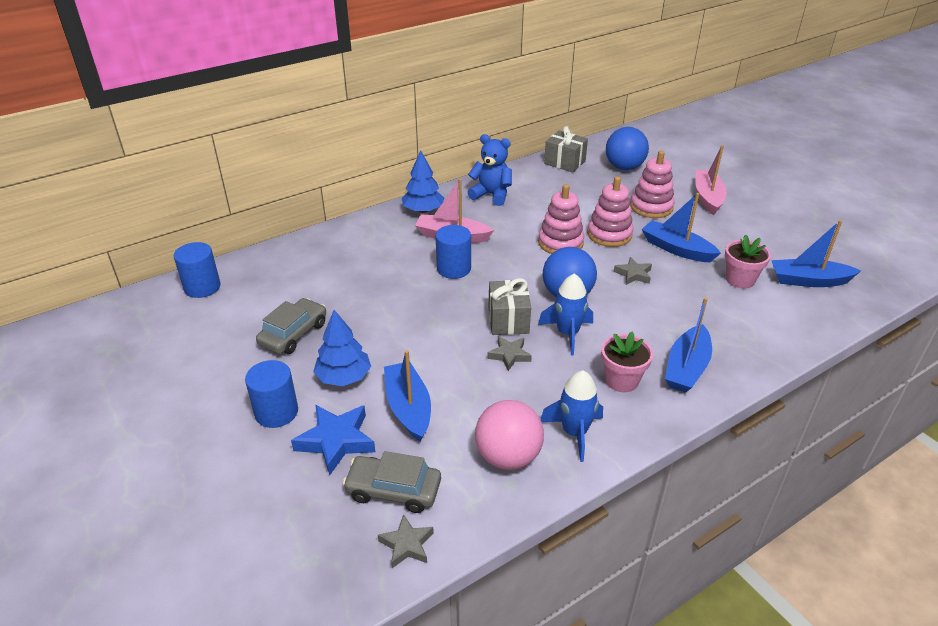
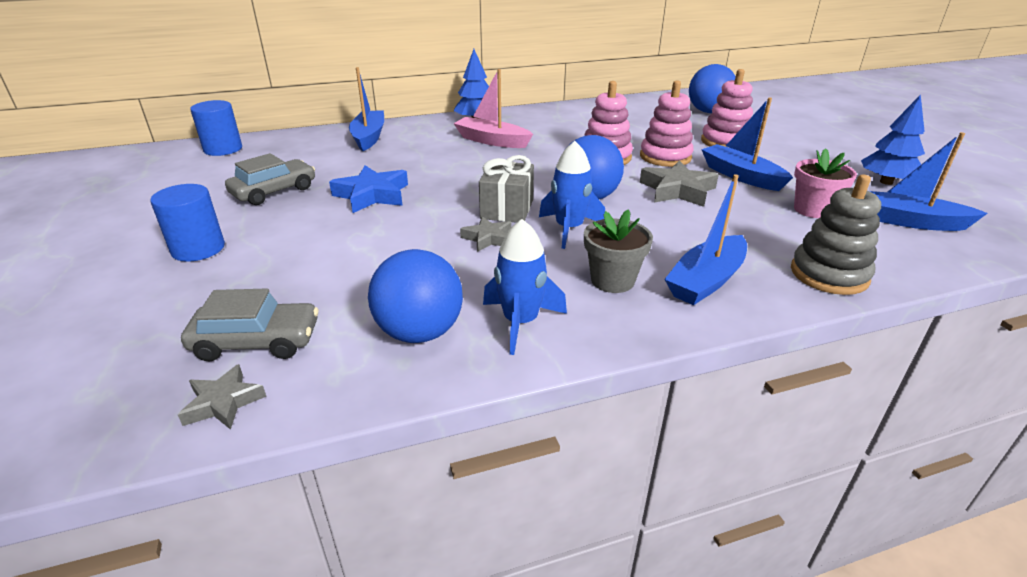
camera: 15 degrees right, 5 degrees down
blue star [291,405,375,475] -> blue star moved to [329,166,408,213]
blue tree [313,310,371,386] -> blue tree moved to [861,95,925,185]
grey car [343,451,441,513] -> grey car turned 150 degrees clockwise [181,289,319,361]
blue boat [384,350,431,442] -> blue boat moved to [349,67,384,151]
blue cylinder [436,225,471,279] -> none
blue teddy bear [467,134,512,206] -> none
pink ball [475,400,544,470] -> blue ball [368,249,463,343]
grey gift [544,126,588,172] -> none
pink flower pot [601,332,653,392] -> grey flower pot [584,209,653,293]
grey star [614,257,652,285] -> grey star [640,161,719,207], size x1.65
pink boat [695,145,727,215] -> none
none -> grey stacking toy [791,175,881,295]

